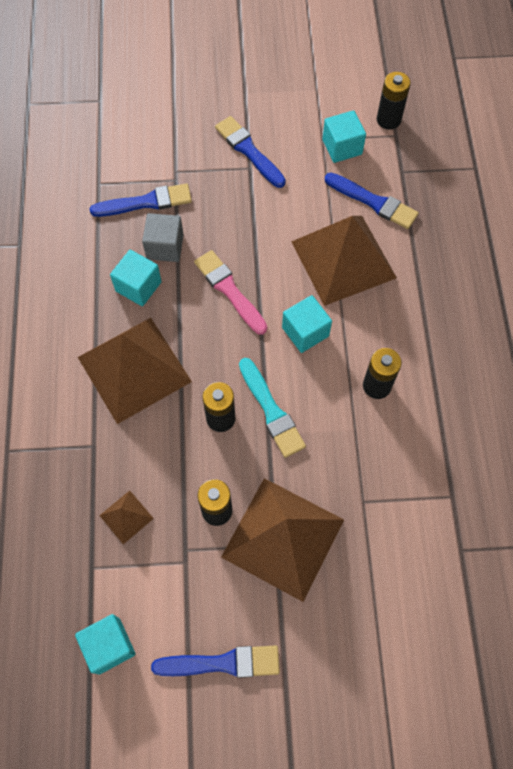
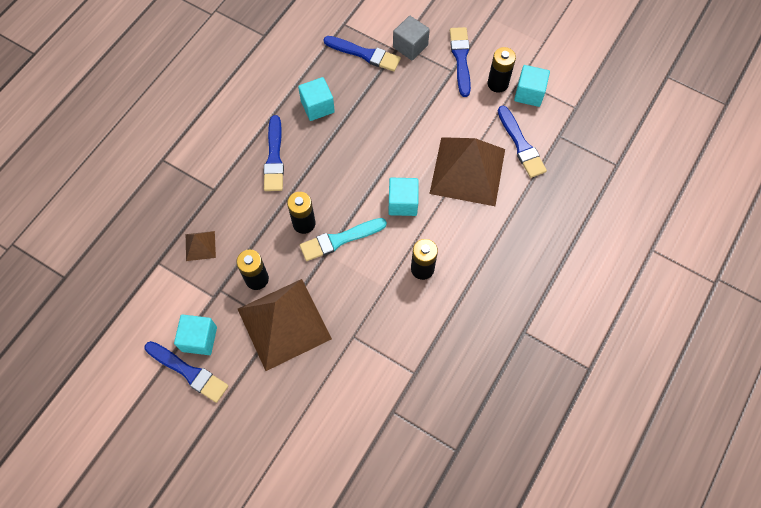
camera: 35 degrees right, 0 degrees up
turquoise cube [75,614,135,675] -> turquoise cube moved to [174,314,217,355]
brown pyramid [78,318,192,424] -> blue brush [264,115,284,191]
grey cube [142,213,184,262] -> grey cube moved to [393,16,430,60]
pink brush [194,250,267,335] -> none
turquoise brush [239,358,306,458] -> turquoise brush turned 60 degrees clockwise [300,218,387,261]
black battery [377,72,411,130] -> black battery moved to [488,47,516,93]

